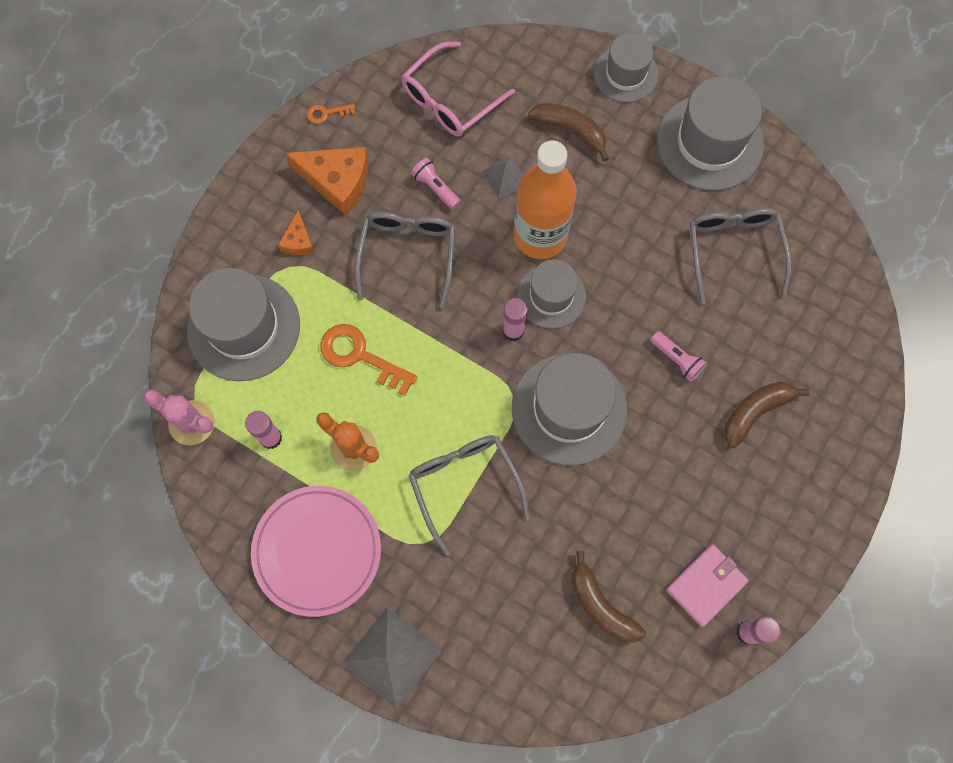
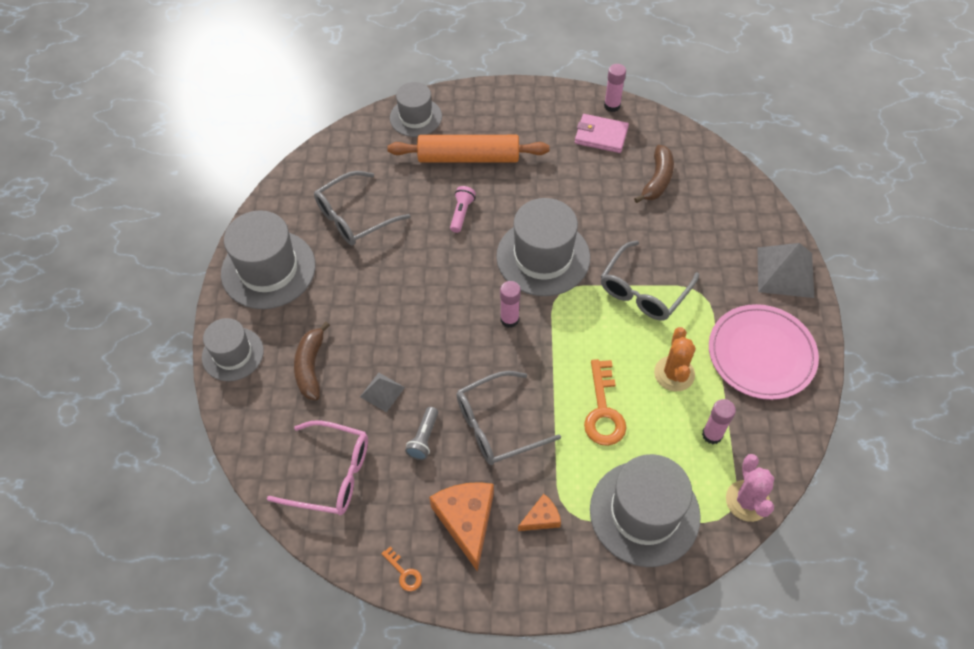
camera: 120 degrees left, 15 degrees down
pink flashlight [411,158,461,209] -> grey flashlight [405,407,438,460]
orange bottle [514,140,577,259] -> none
grey hat [517,259,586,329] -> grey hat moved to [390,82,442,137]
brown banana [724,381,810,448] -> orange rolling pin [387,135,549,162]

